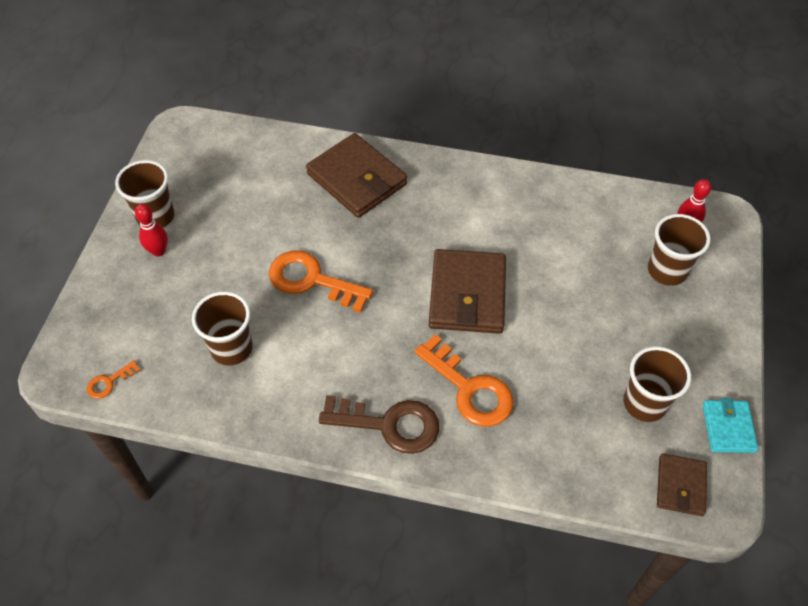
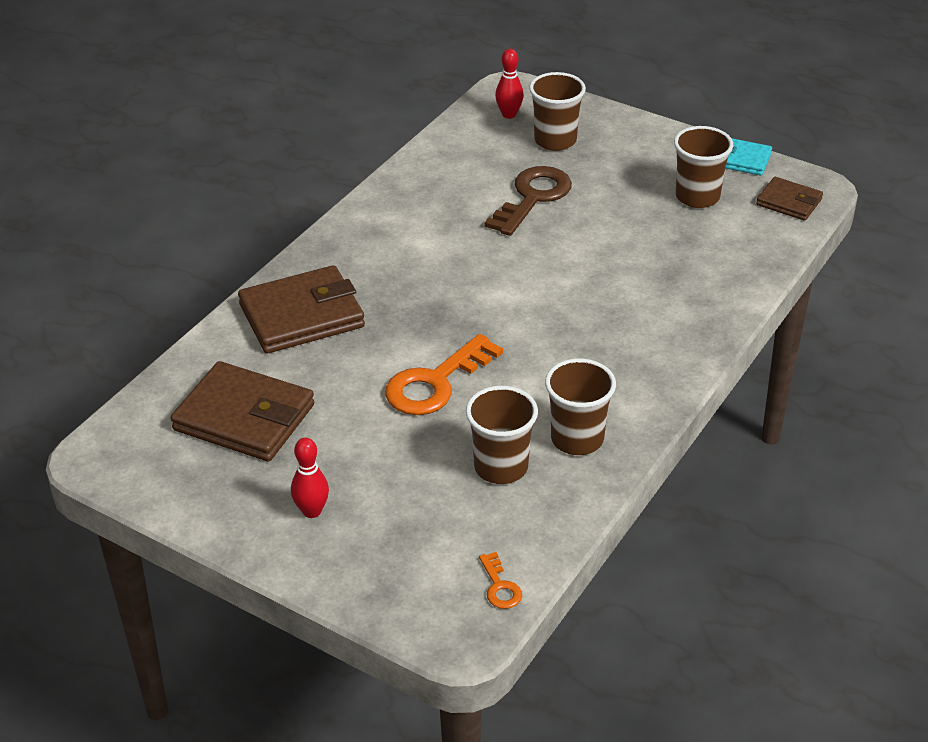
camera: 70 degrees left, 15 degrees down
brown cup [115,160,174,227] -> brown cup moved to [545,358,616,455]
brown key [319,395,439,454] -> brown key moved to [485,166,572,236]
orange key [414,334,514,427] -> none
brown wallet [429,249,506,334] -> brown wallet moved to [171,361,314,462]

